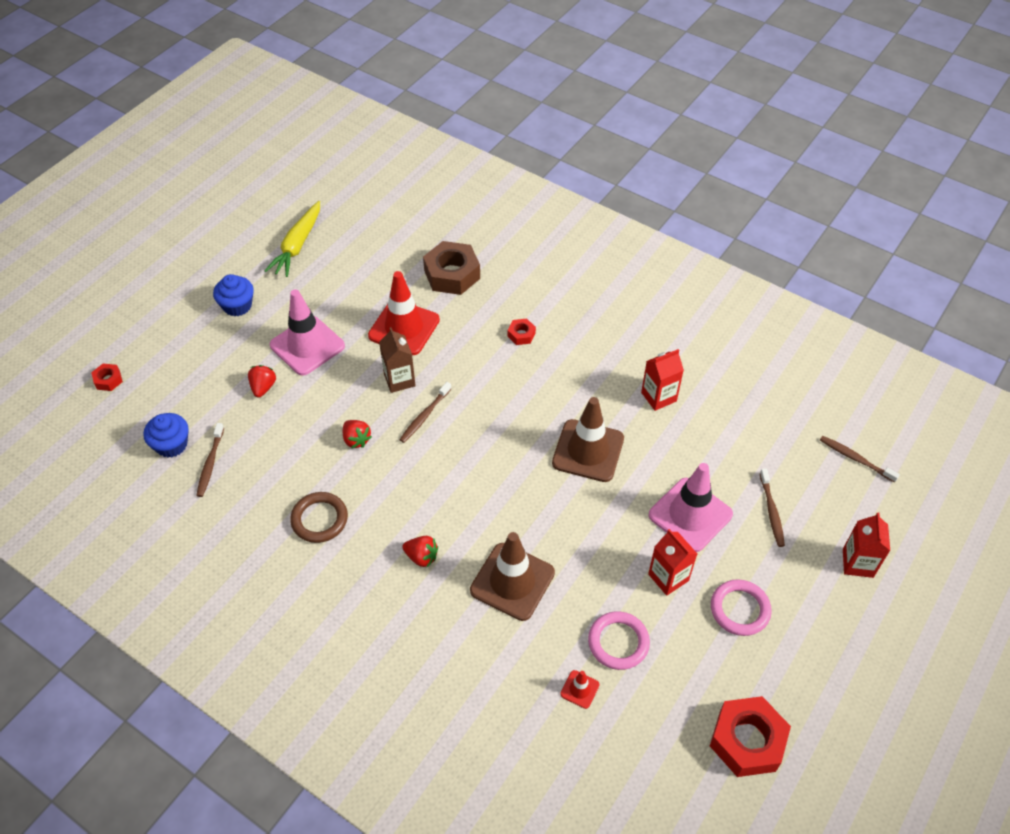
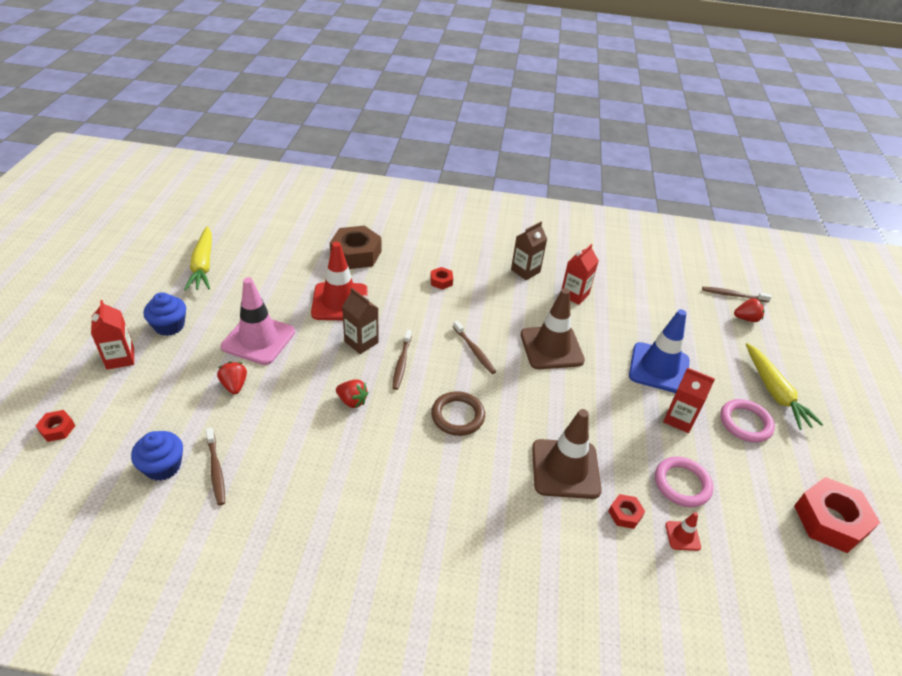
camera: 30 degrees left, 10 degrees down
brown ring [290,492,348,543] -> brown ring moved to [431,391,485,436]
red strawberry [402,536,438,567] -> red strawberry moved to [734,298,764,322]
pink traffic cone [649,463,733,552] -> blue traffic cone [629,309,689,393]
brown toothbrush [760,468,785,547] -> brown toothbrush moved to [453,320,496,374]
red carton [843,512,890,578] -> red carton moved to [91,300,134,370]
none -> brown carton [511,222,547,280]
none -> red nut [608,494,645,529]
none -> yellow carrot [746,343,823,430]

